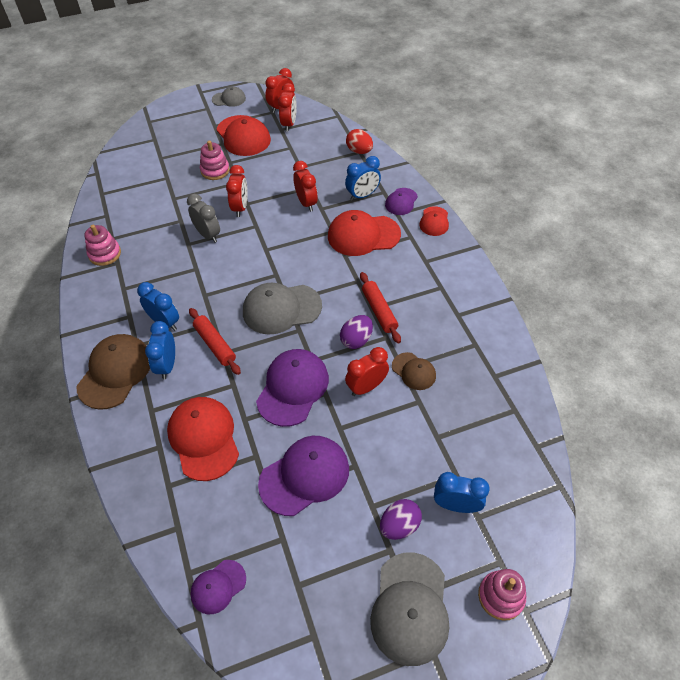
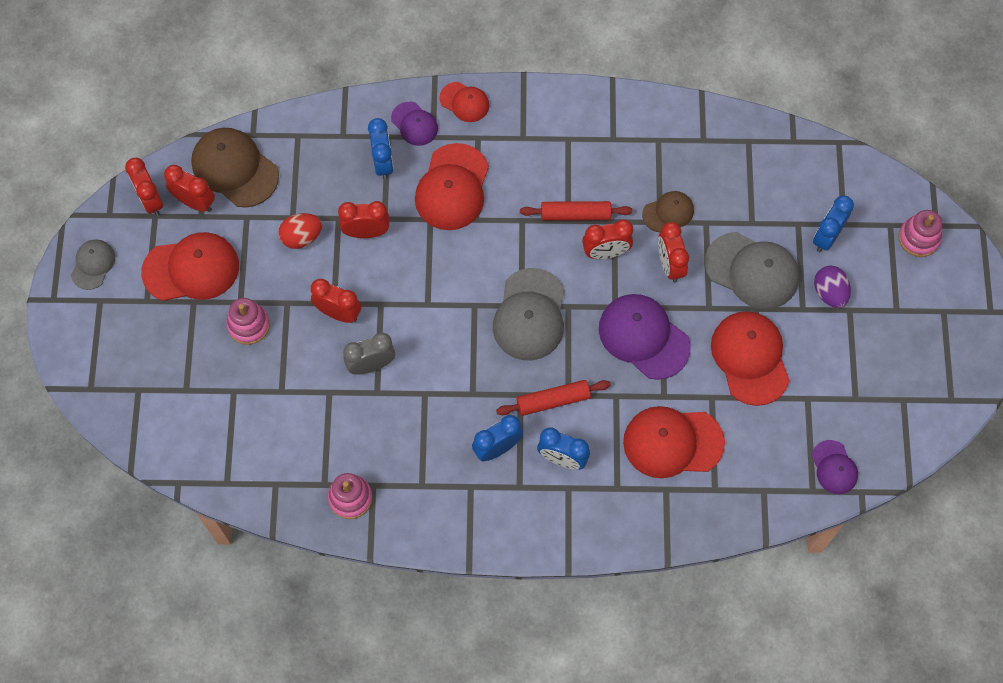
camera: 70 degrees left, 15 degrees up
brown cap [76,334,150,410] -> brown cap moved to [191,128,279,208]
purple cap [258,436,349,516] -> red cap [711,311,790,406]
purple egg [340,315,373,349] -> red clock [582,219,633,259]
red egg [346,129,373,154] -> red egg moved to [278,213,322,249]
grey cap [370,552,449,666] -> grey cap moved to [705,232,799,309]

